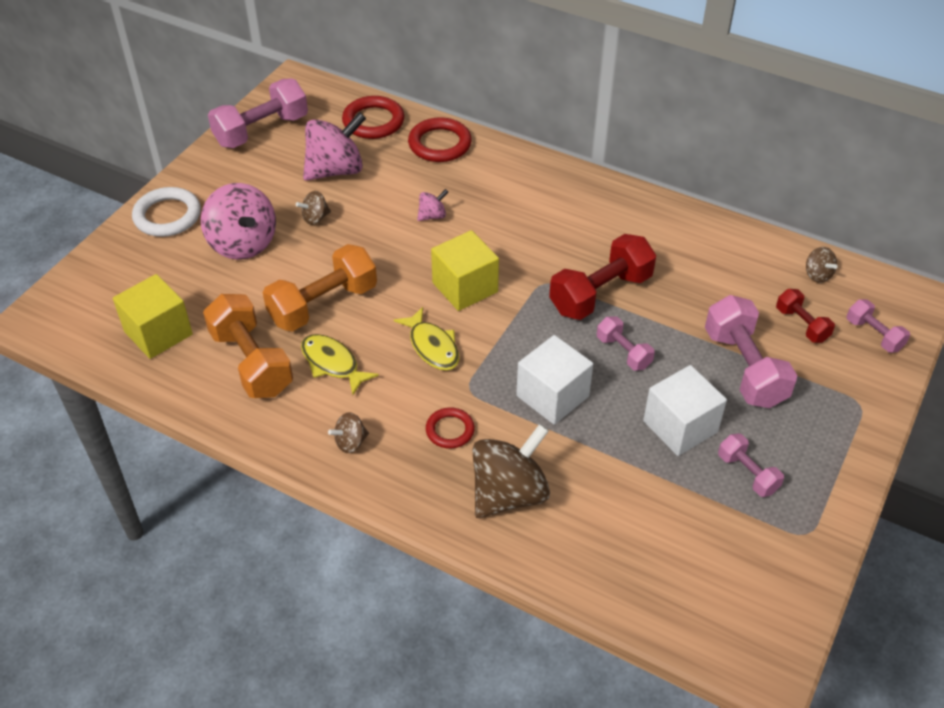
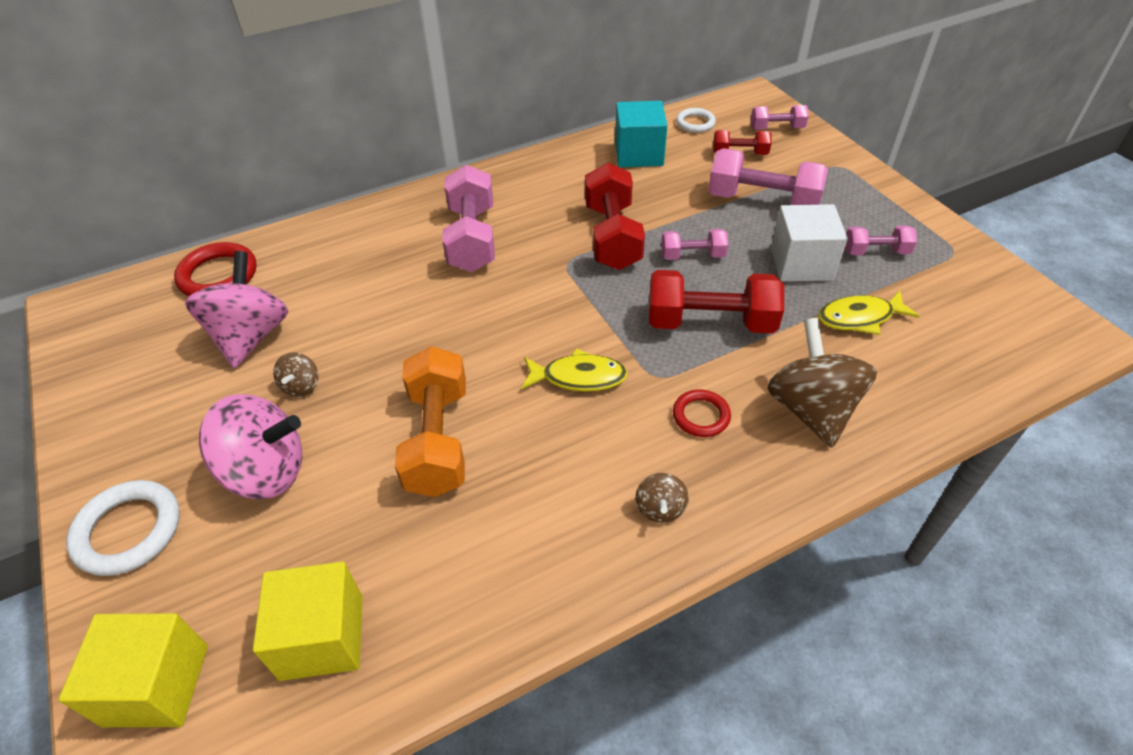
camera: 55 degrees left, 0 degrees up
orange dumbbell [203,294,293,398] -> none
pink dumbbell [208,78,308,148] -> pink dumbbell moved to [442,165,495,272]
yellow fish [301,334,379,395] -> yellow fish moved to [818,291,920,335]
red ring [408,117,472,162] -> none
pink spinning top [417,189,448,221] -> none
yellow cube [431,230,499,311] -> yellow cube moved to [58,613,208,727]
white cube [516,335,593,425] -> red dumbbell [649,270,784,334]
brown spinning top [806,247,838,283] -> white ring [676,108,716,133]
none -> turquoise cube [615,101,668,167]

